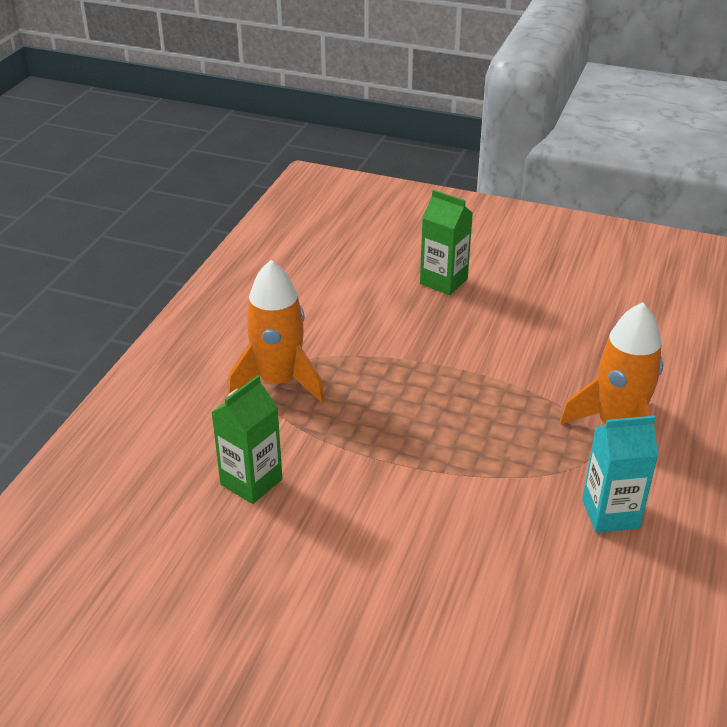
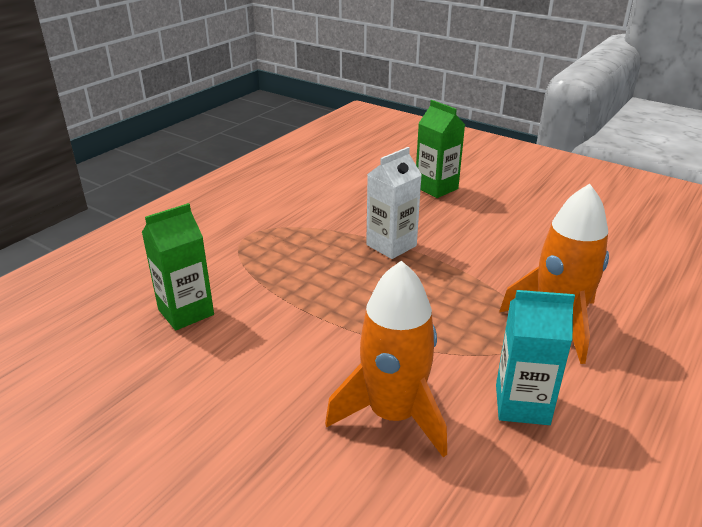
camera: 15 degrees right, 5 degrees down
orange rocket [228,260,325,403] -> orange rocket moved to [325,261,447,457]
none -> white carton [366,147,422,259]

